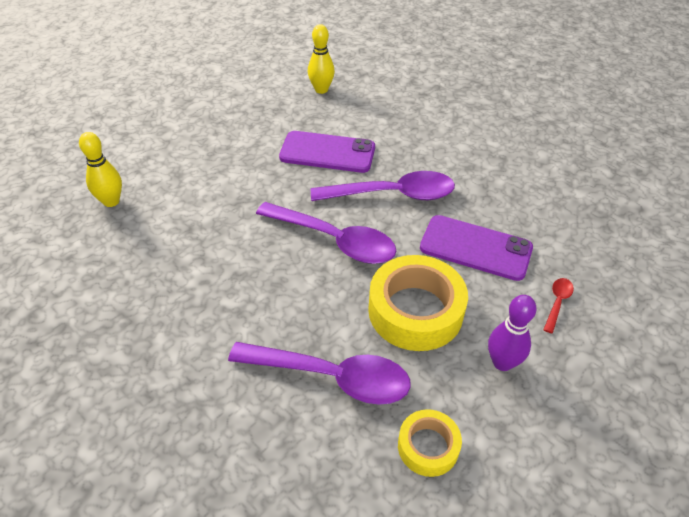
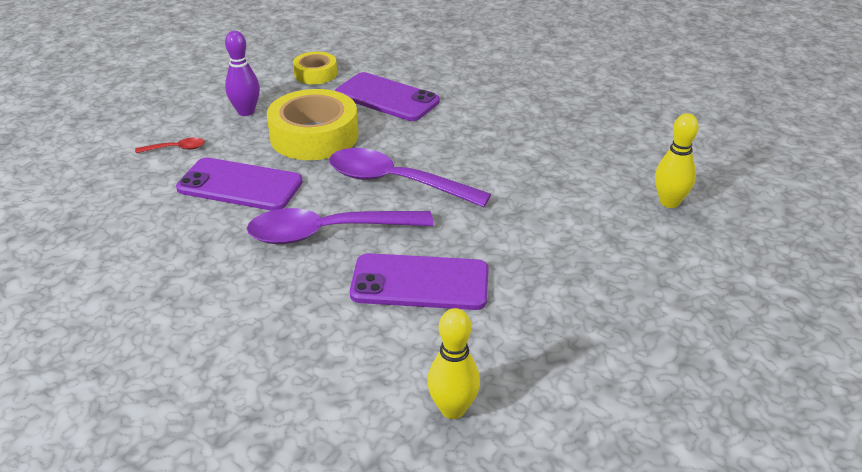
camera: 175 degrees right, 10 degrees down
purple spoon [228,342,411,405] -> purple phone [335,72,440,121]
red spoon [543,278,574,333] -> red spoon turned 120 degrees counterclockwise [135,137,205,153]

